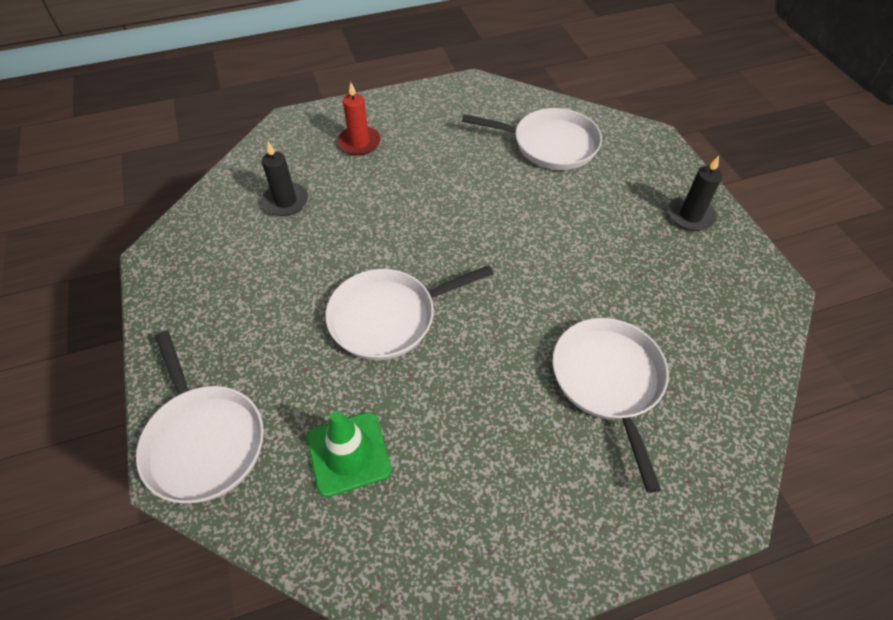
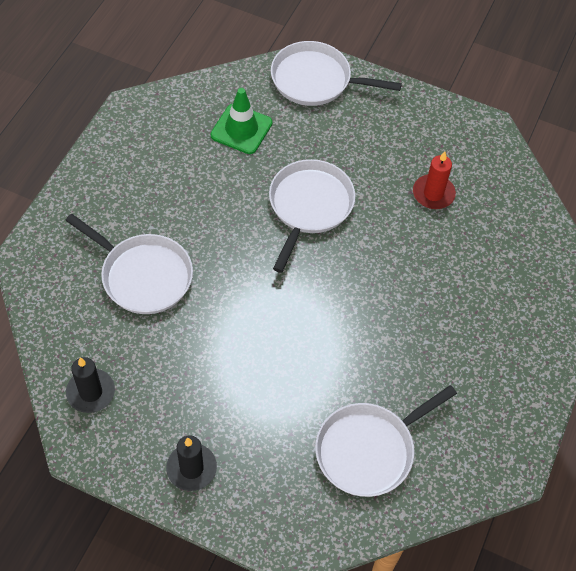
camera: 130 degrees right, 5 degrees up
black candle [261,142,308,216] -> black candle moved to [66,357,115,413]
red candle [338,82,381,155] -> red candle moved to [413,151,456,209]

